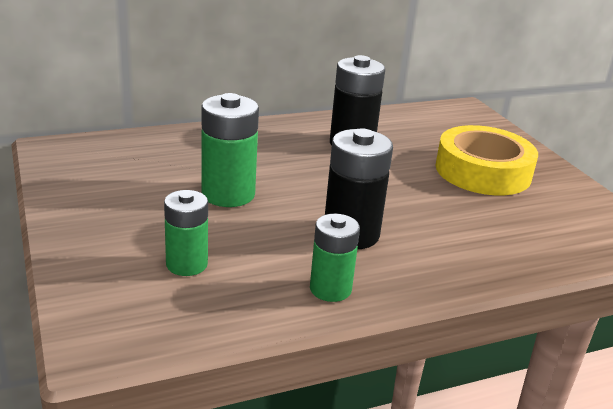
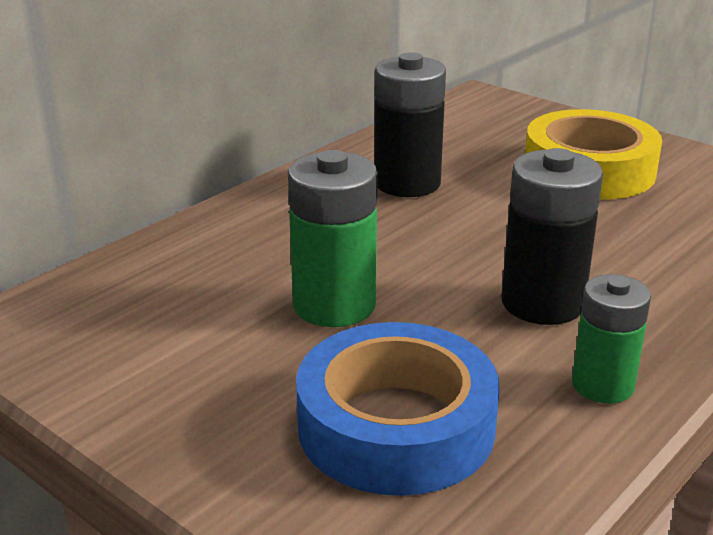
camera: 25 degrees left, 0 degrees up
green battery [164,190,208,276] -> blue tape [296,322,500,496]

